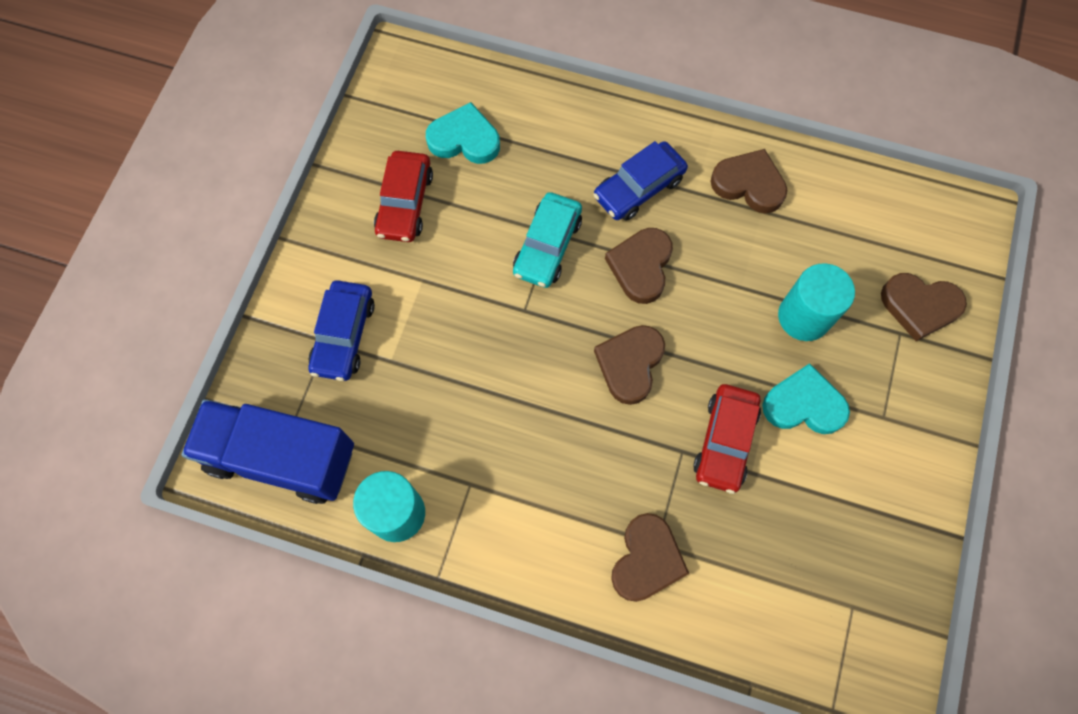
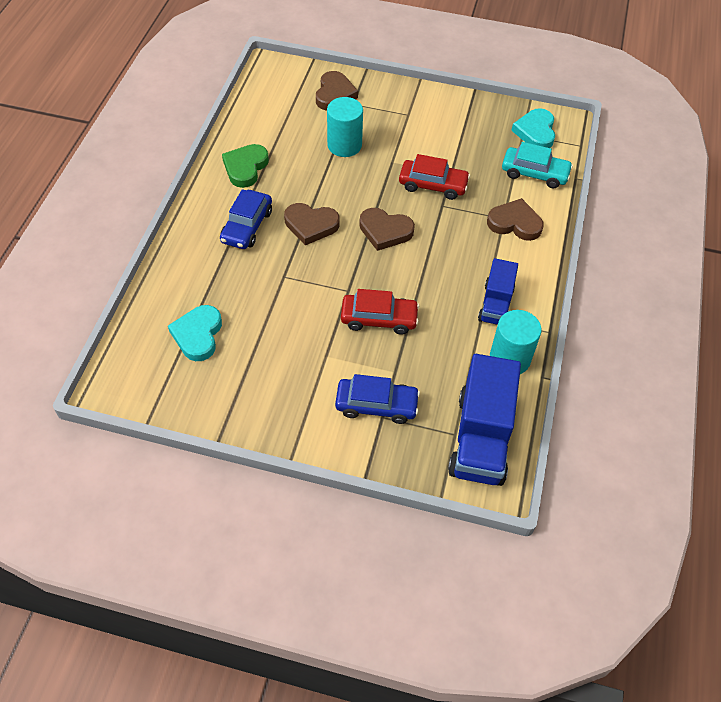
camera: 95 degrees left, 15 degrees down
red car [374,151,433,242] -> red car moved to [341,289,419,335]
turquoise car [513,192,582,288] -> turquoise car moved to [502,142,573,189]
blue car [594,141,688,221] -> blue car turned 60 degrees clockwise [220,189,272,249]
brown heart [710,149,787,213] -> green heart [222,144,269,188]
turquoise heart [762,363,850,434] -> turquoise heart moved to [511,108,555,148]
none -> blue truck [478,258,518,325]

